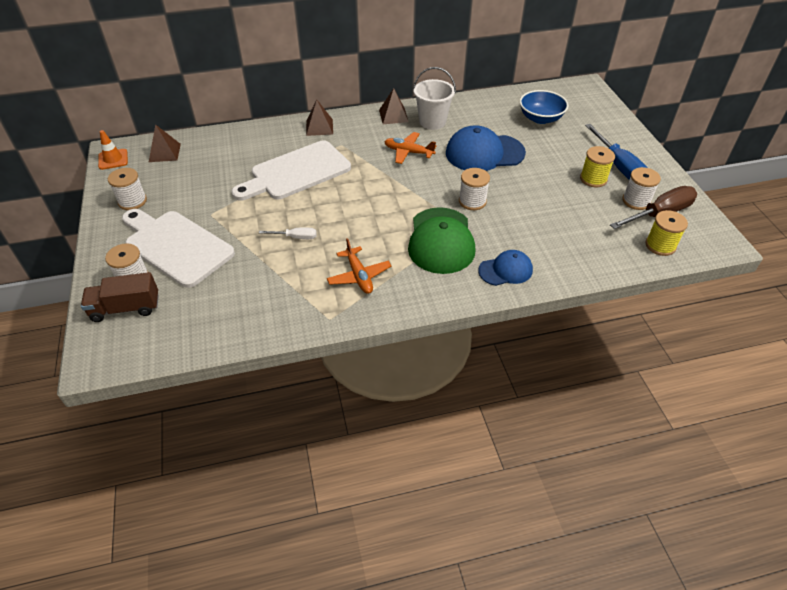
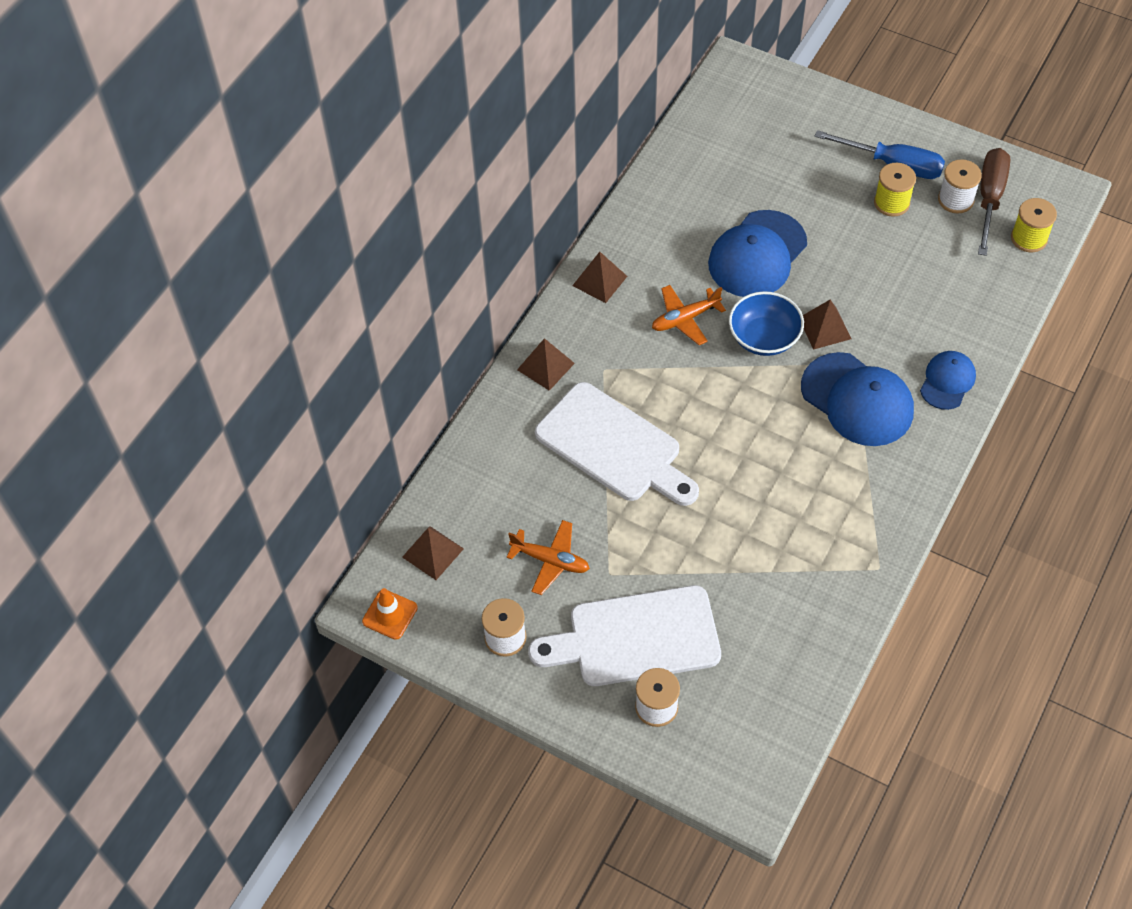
camera: 45 degrees left, 10 degrees up
brown truck [81,272,159,322] -> none
white cutting board [231,141,351,200] -> white cutting board turned 60 degrees counterclockwise [535,382,699,506]
white screwdriver [259,228,317,239] -> none
orange plane [327,238,391,294] -> orange plane moved to [507,520,590,595]
green cap [408,207,475,274] -> blue cap [801,352,914,446]
white bucket [413,67,456,130] -> none
white spool [459,168,490,210] -> brown pyramid [803,299,852,350]
blue bowl [520,90,568,124] -> blue bowl moved to [729,291,804,356]

